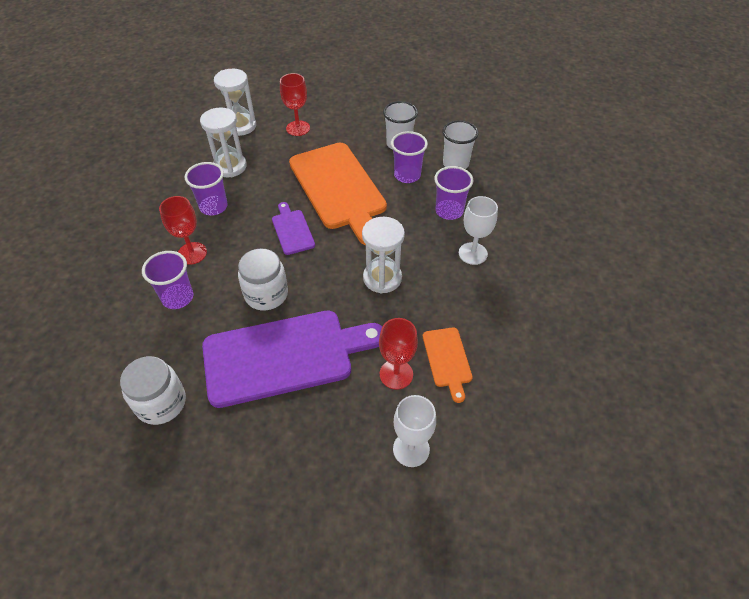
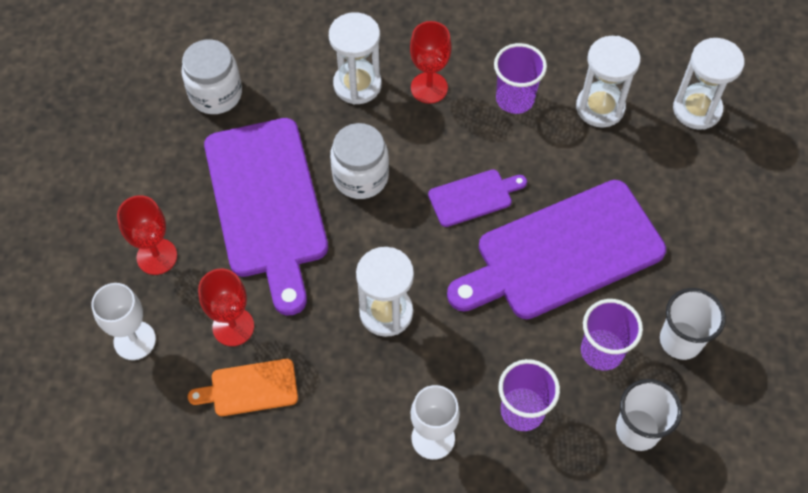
camera: 90 degrees right, 10 degrees up
purple cup [142,251,193,309] -> white hourglass [329,12,382,105]
red goblet [280,73,310,136] -> red goblet moved to [117,195,177,275]
orange cutting board [289,143,387,245] -> purple cutting board [447,180,666,319]

